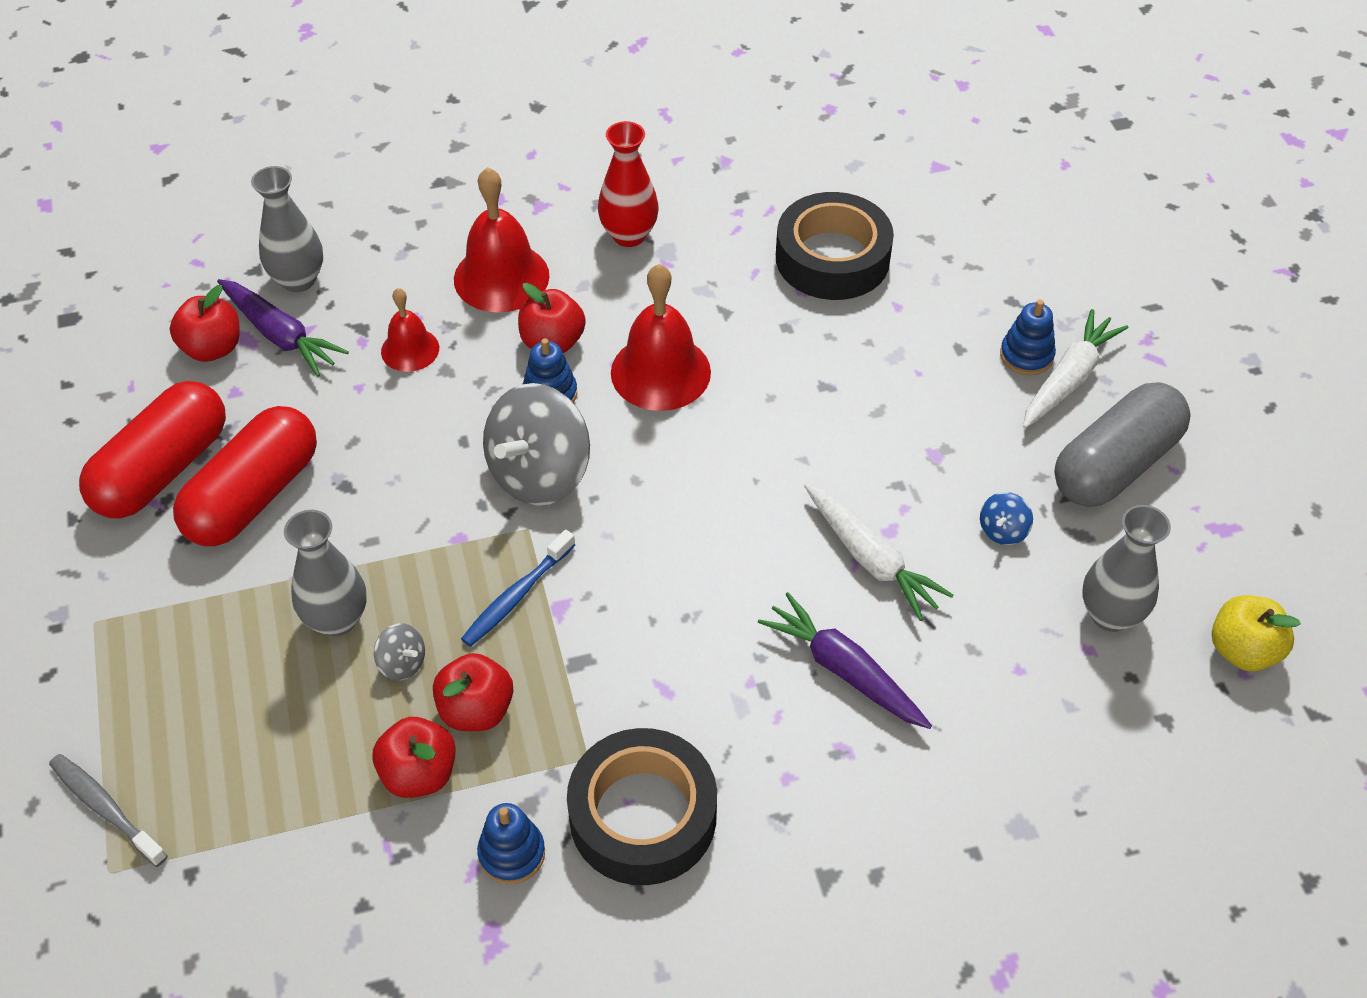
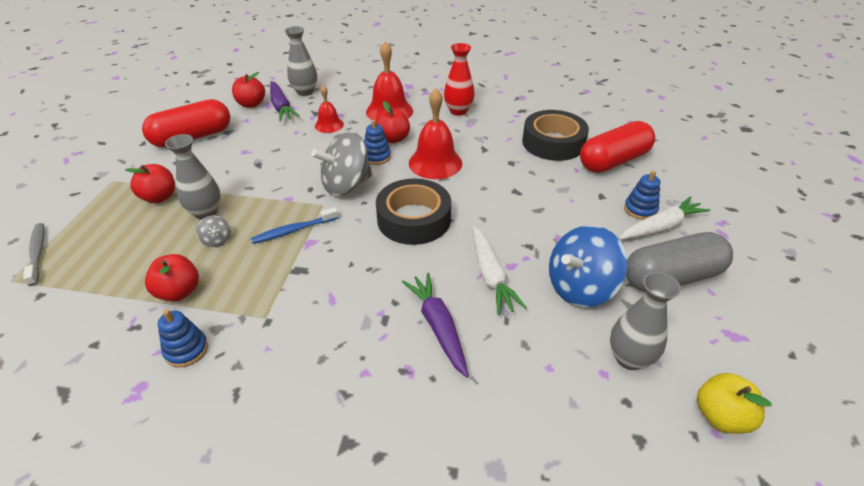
camera: 25 degrees right, 10 degrees down
red capsule [173,406,317,546] -> red capsule moved to [580,121,655,173]
red apple [433,653,513,731] -> red apple moved to [125,164,175,203]
black tape [567,728,717,885] -> black tape moved to [376,178,451,245]
blue spinning top [980,492,1033,545] -> blue spinning top [549,225,628,308], size x2.31

